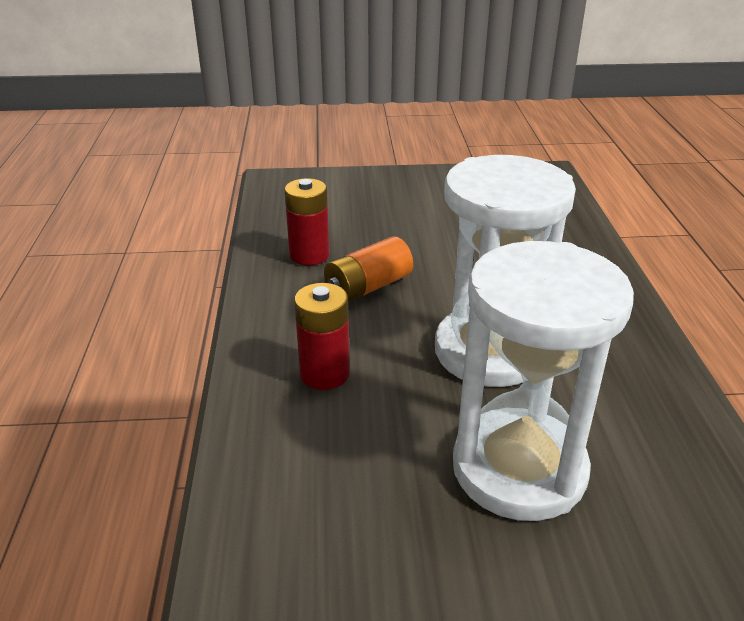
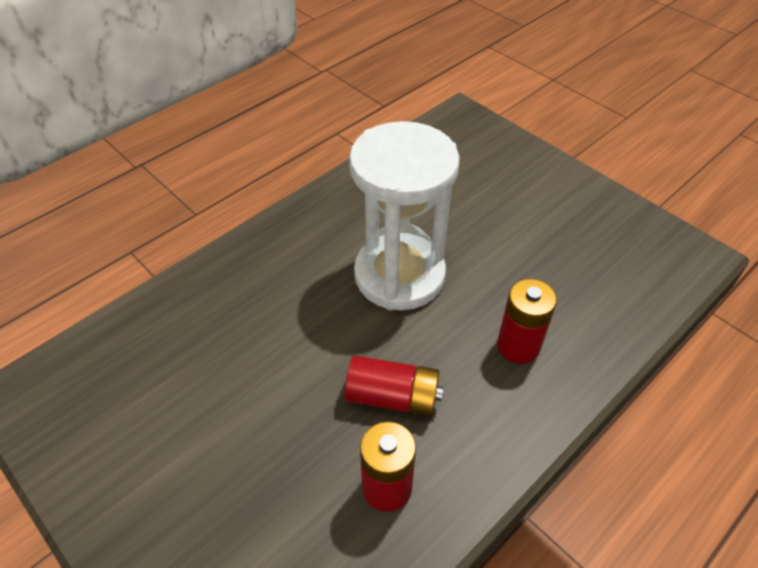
camera: 130 degrees left, 15 degrees up
orange battery [324,236,413,302] -> red battery [345,355,443,416]
white hourglass [453,241,634,521] -> none

